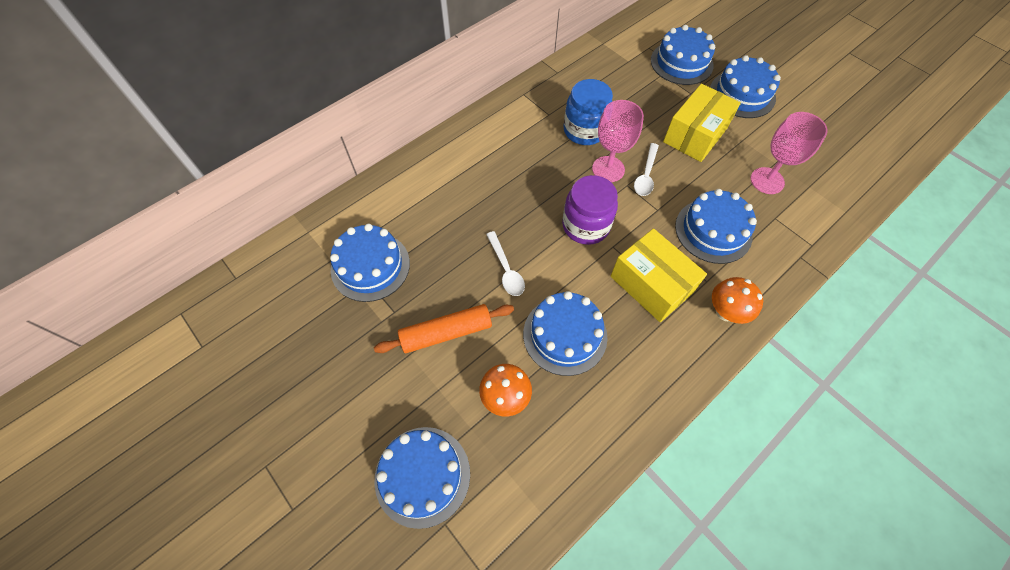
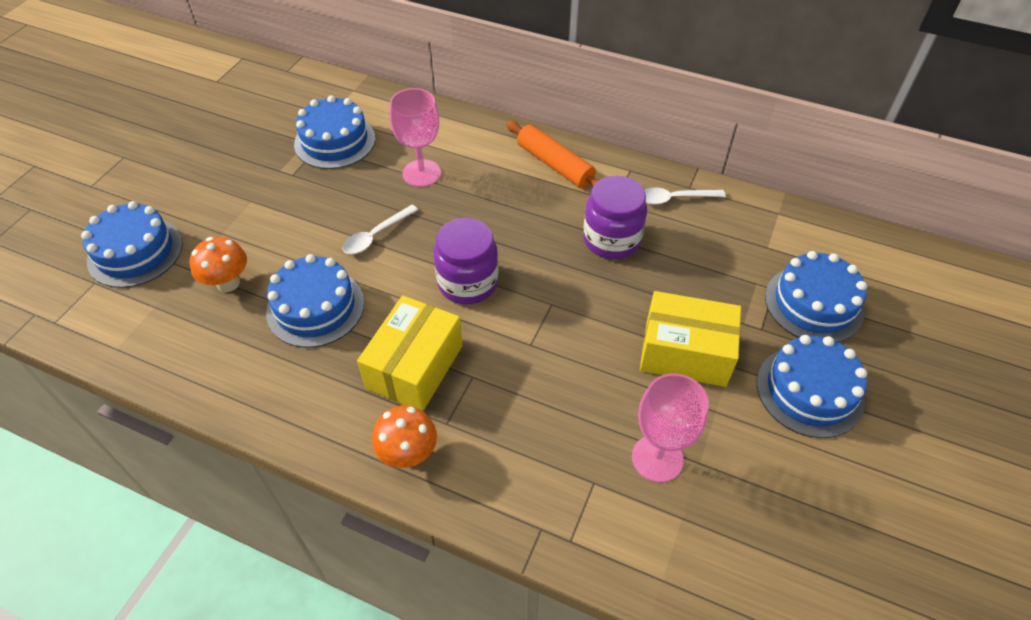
camera: 65 degrees right, 10 degrees down
orange rolling pin [374,304,514,353] -> orange rolling pin moved to [506,121,599,188]
blue jar [564,79,613,145] -> purple jar [583,176,647,259]
pink goblet [592,100,644,182] -> pink goblet moved to [389,88,441,187]
white spoon [634,143,659,196] -> white spoon moved to [644,187,726,205]
blue cake [675,189,757,264] -> none

